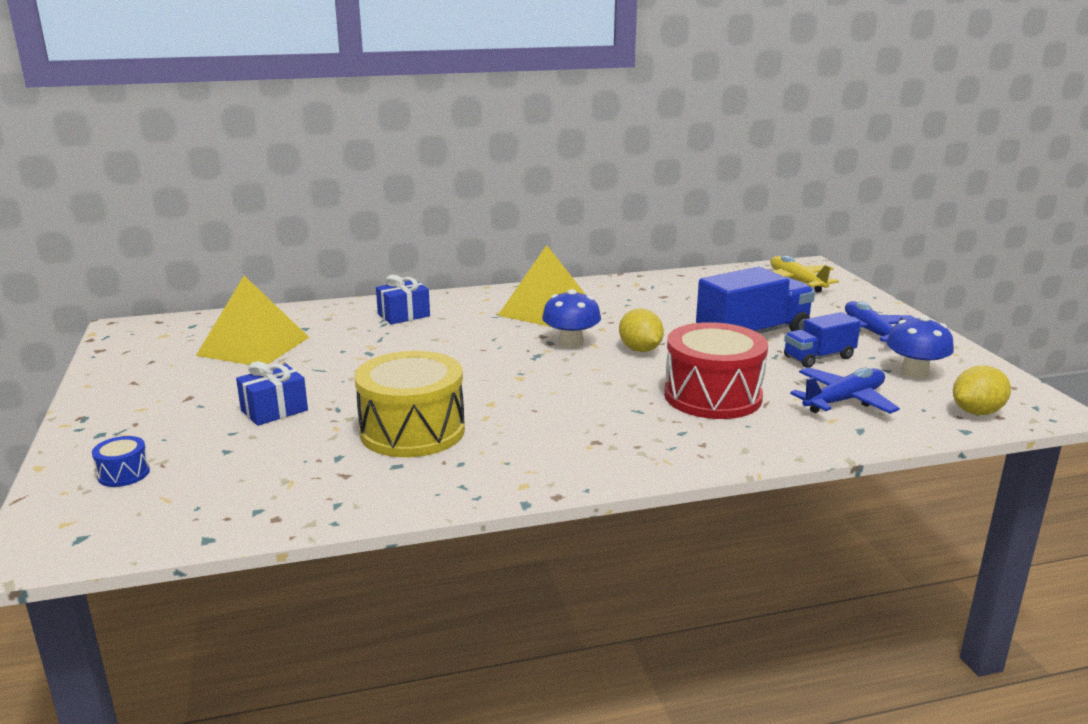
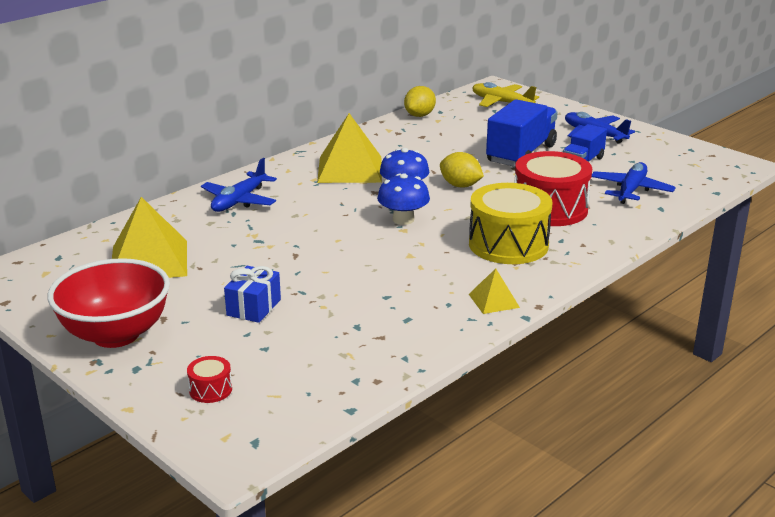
camera: 30 degrees left, 5 degrees up
blue drum [92,436,150,487] -> red drum [187,356,232,403]
yellow drum [355,351,465,457] -> yellow drum moved to [469,183,553,264]
blue gift [376,275,430,324] -> blue plane [201,158,277,212]
blue mushroom [886,315,954,378] -> blue mushroom moved to [377,173,430,225]
yellow lemon [953,365,1011,415] -> yellow lemon moved to [404,86,436,117]
none -> red bowl [48,258,170,348]
none -> yellow pyramid [469,269,520,314]

